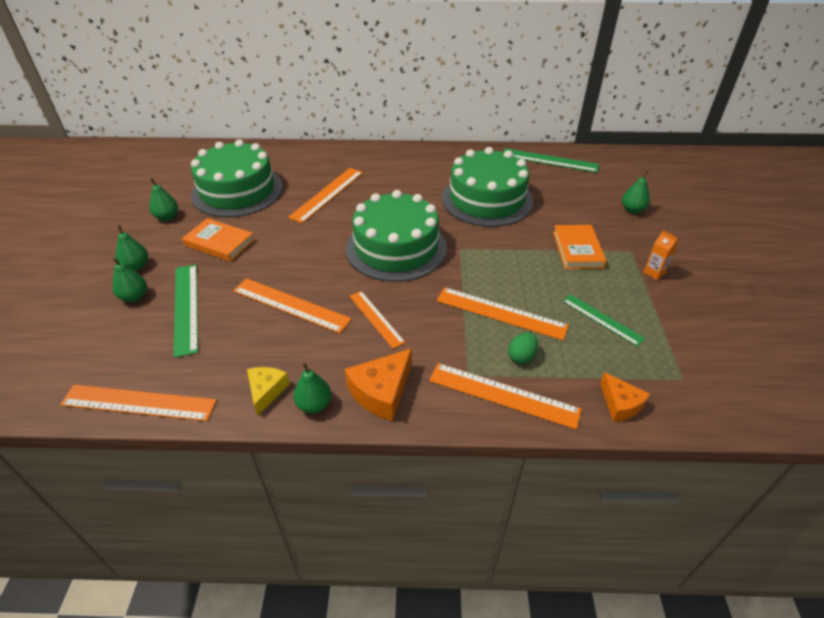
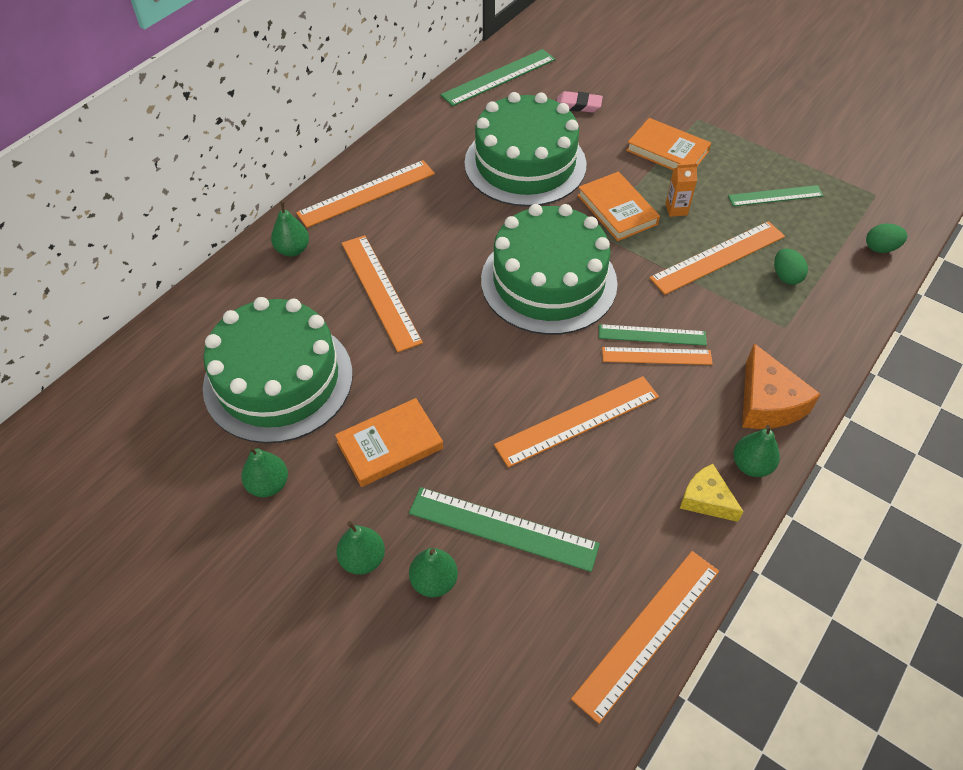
camera: 55 degrees left, 10 degrees up
orange ruler [429,363,582,430] -> orange ruler moved to [296,160,435,228]
orange cheese [600,372,650,422] -> green egg [866,224,907,253]
green pear [622,171,650,213] -> green pear moved to [271,201,309,257]
orange carton [643,231,678,280] -> orange carton moved to [665,163,697,217]
none -> pink eraser [556,91,603,113]
none -> orange book [578,172,660,241]
none -> green ruler [599,324,707,346]

